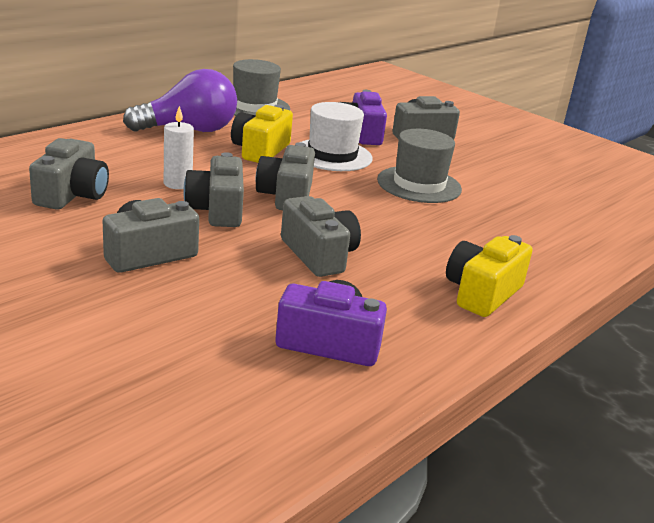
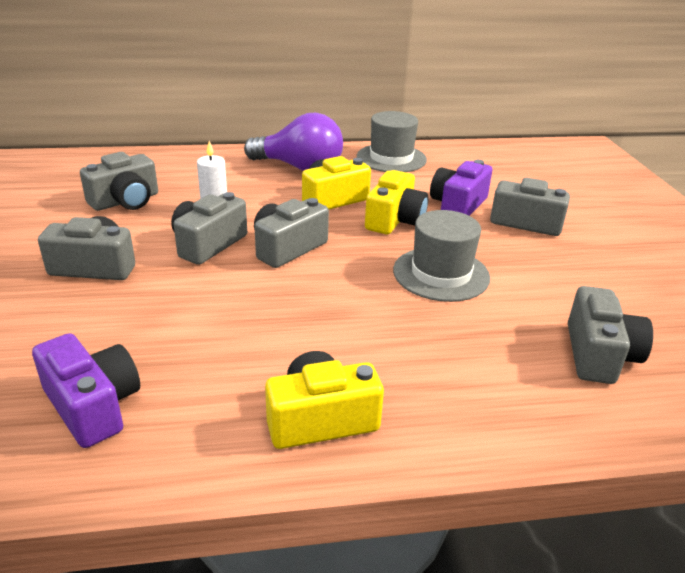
camera: 40 degrees right, 5 degrees up
grey camera [281,196,361,277] -> grey camera moved to [568,286,653,384]
white hat [301,102,373,171] -> yellow camera [365,170,428,234]

